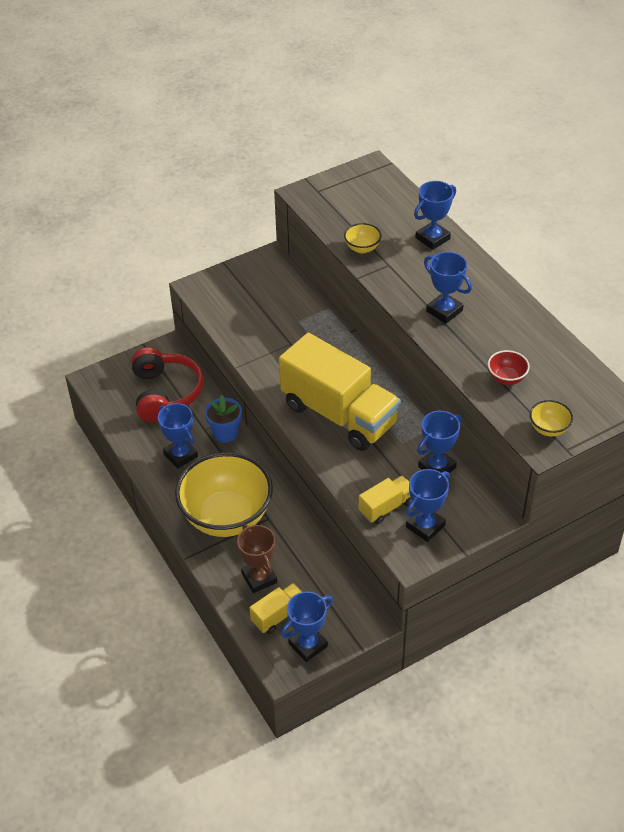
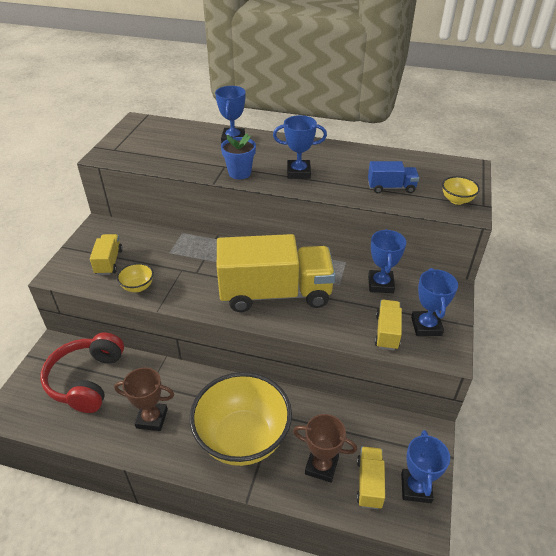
camera: 45 degrees left, 5 degrees down
red headphones [131,347,204,422] -> red headphones turned 120 degrees counterclockwise [40,332,124,413]
blue trophy [158,403,198,469] -> brown trophy [114,367,174,431]
blue flower pot [205,395,242,443] -> blue flower pot moved to [221,133,256,180]
yellow bowl [344,223,382,253] -> yellow bowl moved to [117,263,154,292]
red bowl [488,350,530,385] -> blue truck [368,161,419,193]
none -> yellow truck [90,234,123,275]

